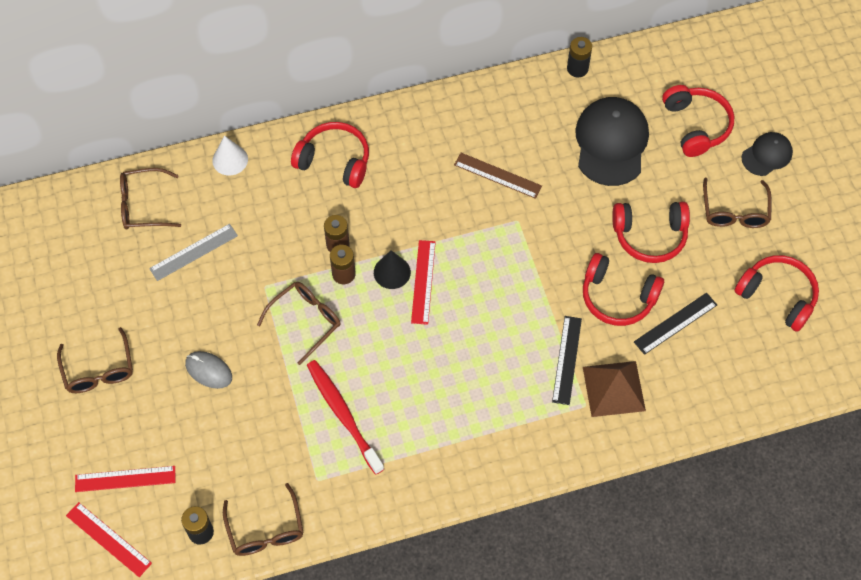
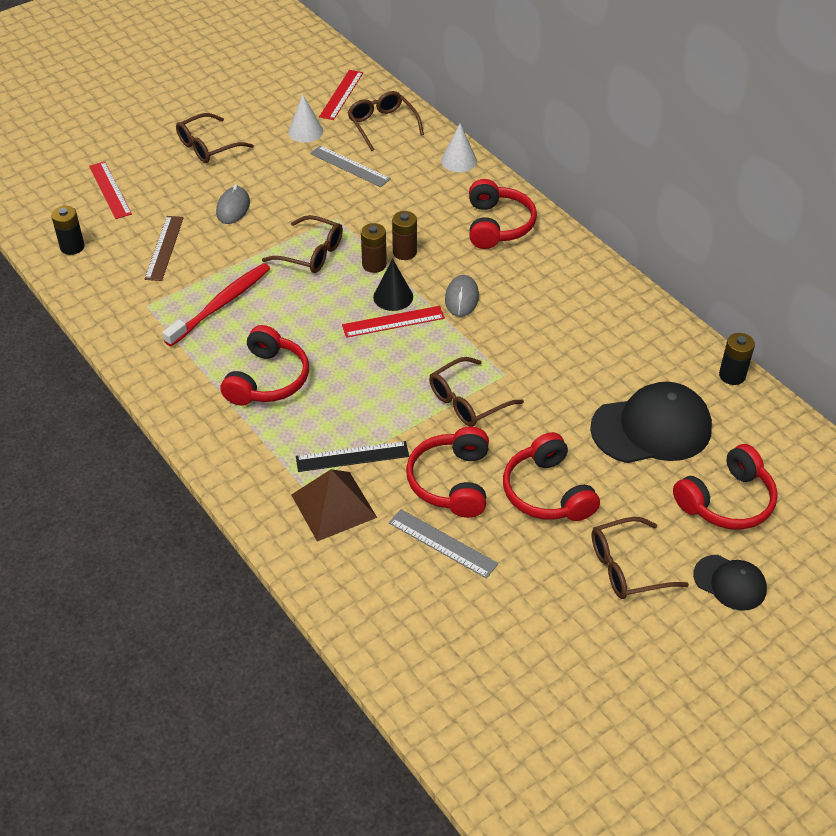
camera: 70 degrees right, 15 degrees down
red ruler [66,502,152,577] -> red ruler moved to [319,70,363,120]
brown glasses [223,483,303,556] -> brown glasses moved to [429,357,524,427]
brown ruler [454,153,542,199] -> brown ruler moved to [145,216,184,281]
black ruler [634,293,717,355] -> grey ruler [389,509,498,579]
red headphones [734,255,819,332] -> red headphones moved to [220,325,309,406]
none -> white cone [288,94,323,143]
none -> grey mouse [445,275,479,317]

